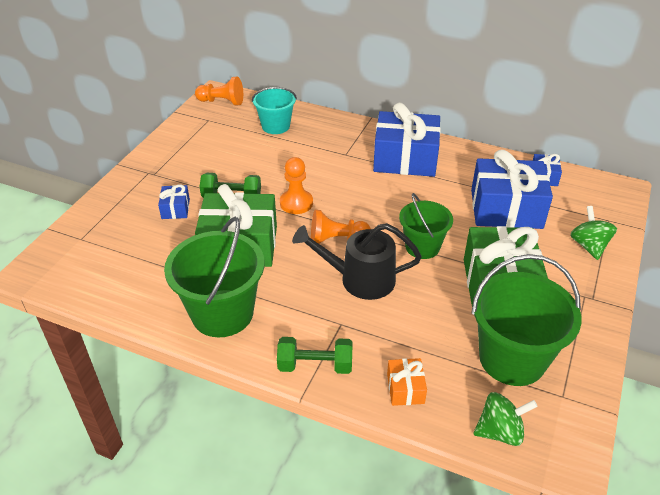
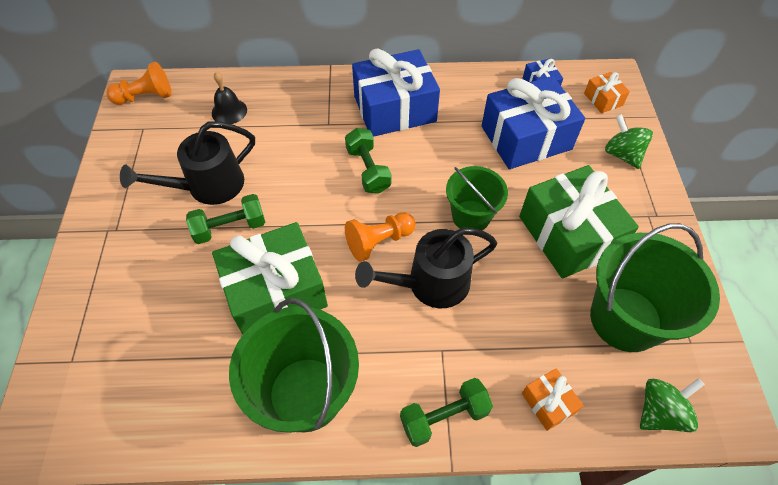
camera: 25 degrees left, 15 degrees up
blue gift [158,184,190,219] -> none
turquoise bucket [252,87,297,134] -> black bell [212,72,247,124]
orange pawn [280,157,313,214] -> none
none -> black watering can [120,121,255,205]
none -> green dumbbell [345,128,391,193]
none -> orange gift [584,72,630,113]

